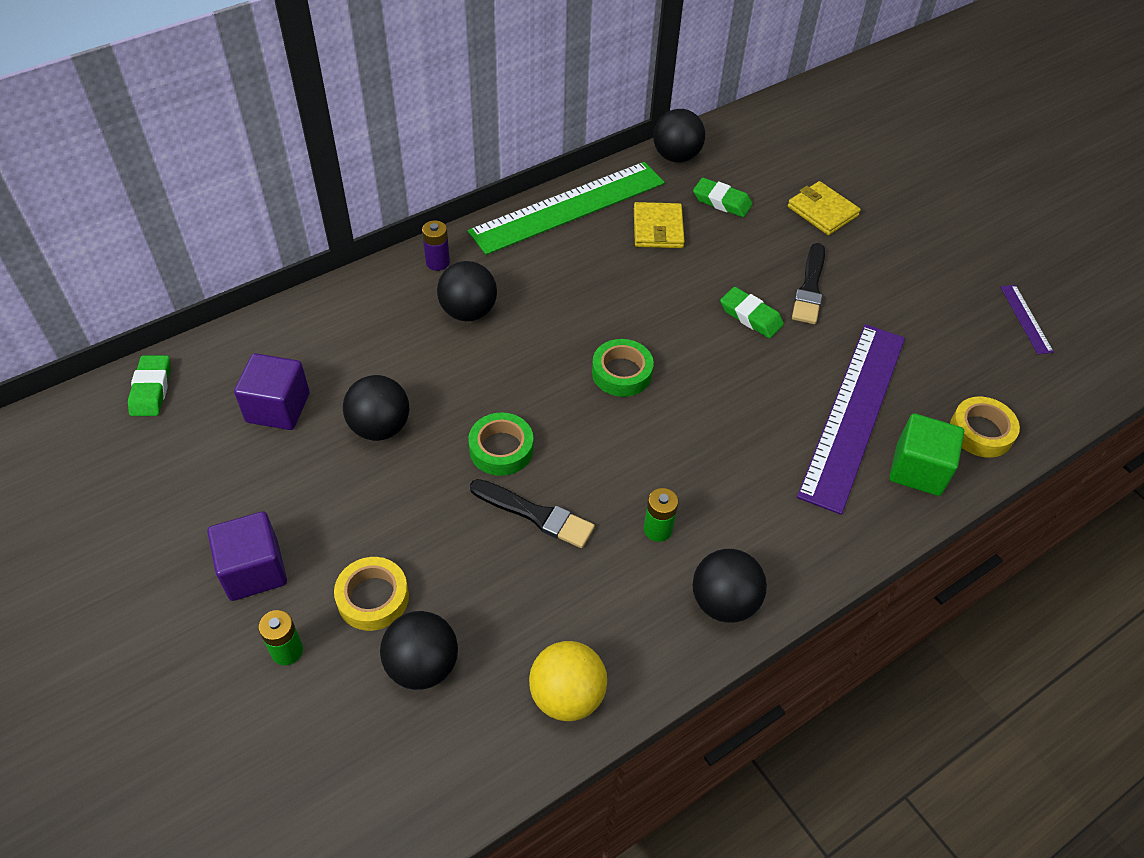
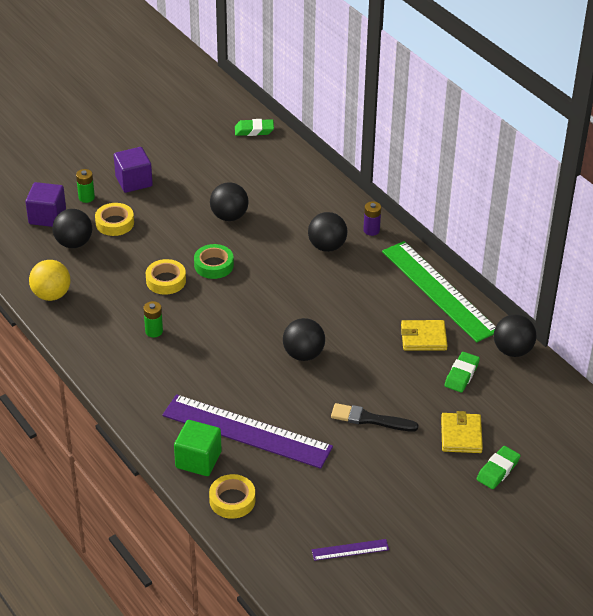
camera: 90 degrees right, 10 degrees down
purple cube [234,353,310,430] -> purple cube moved to [25,182,66,227]
black brush [470,479,595,548] -> yellow tape [146,259,186,295]
green tape [592,339,654,397] -> none
black ball [693,549,767,623] -> black ball moved to [283,318,325,361]
green eraser [720,287,784,338] -> green eraser moved to [477,446,521,489]
yellow wallet [788,181,861,235] -> yellow wallet turned 45 degrees counterclockwise [441,411,483,453]

